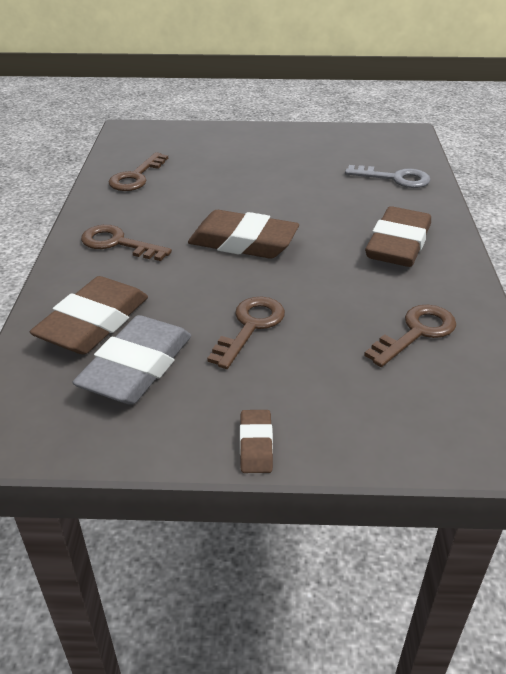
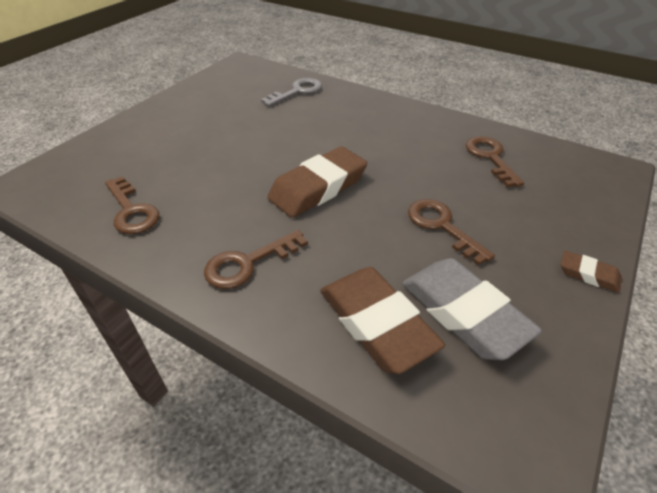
camera: 60 degrees left, 5 degrees up
brown eraser [365,206,431,267] -> none

